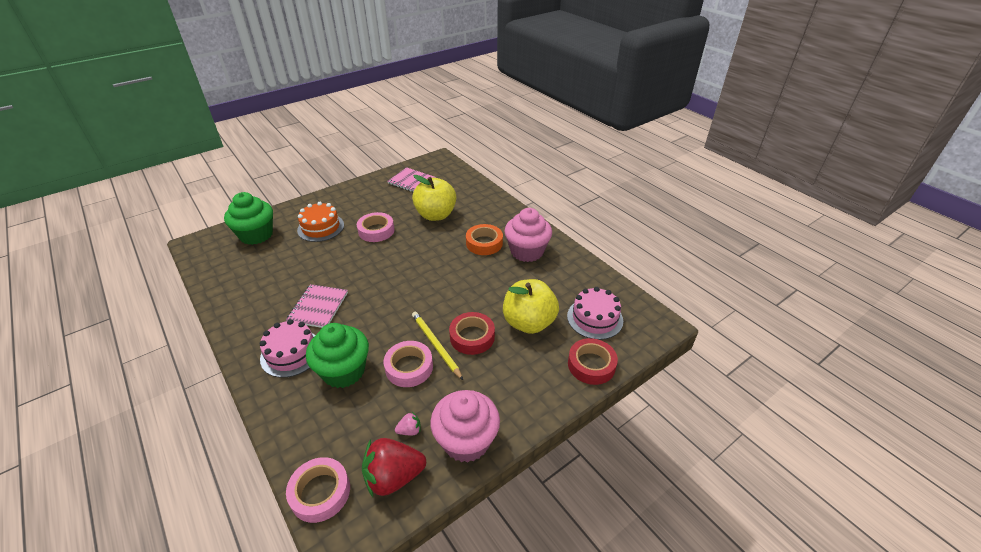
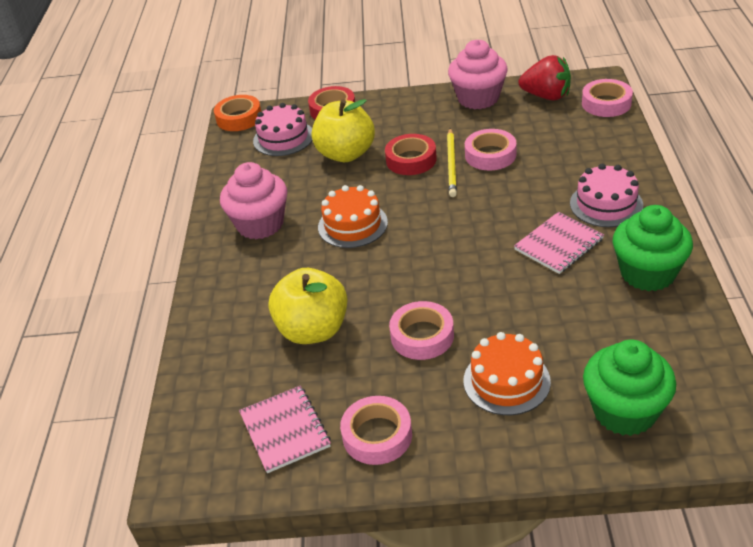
camera: 140 degrees left, 0 degrees up
green cupcake [306,323,369,388] -> green cupcake moved to [613,205,693,291]
pink strawberry [395,412,421,435] -> none
orange tape [466,224,503,255] -> orange tape moved to [214,95,261,131]
none -> orange cake [318,185,388,248]
none -> pink tape [340,396,412,465]

